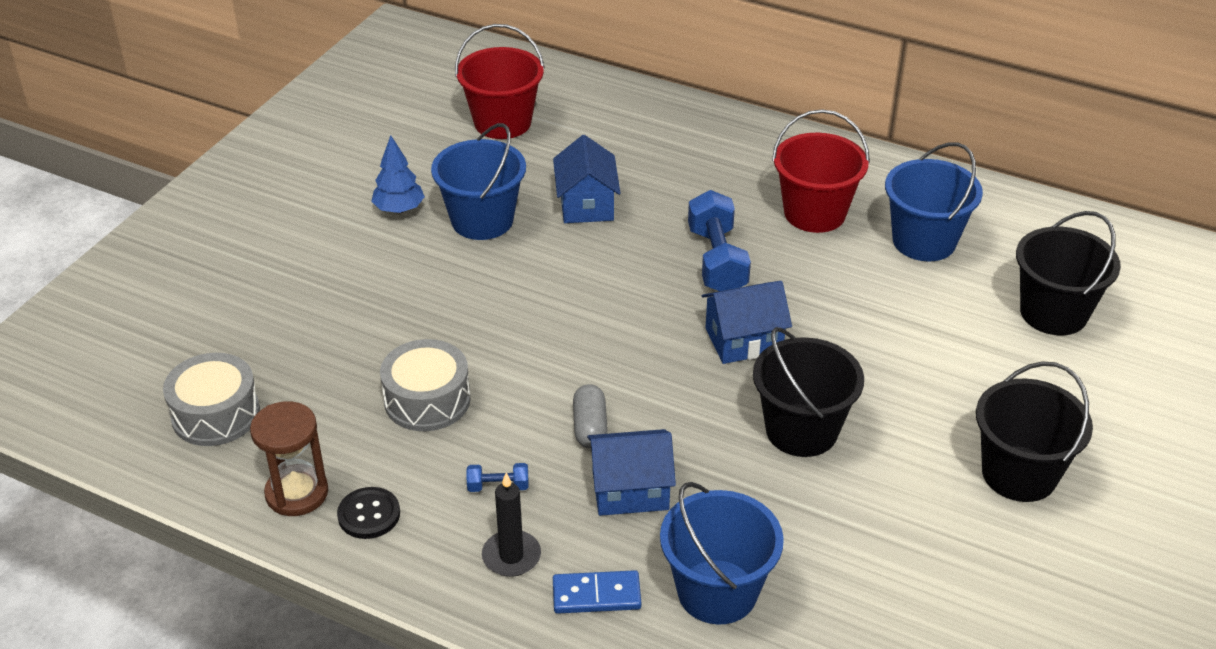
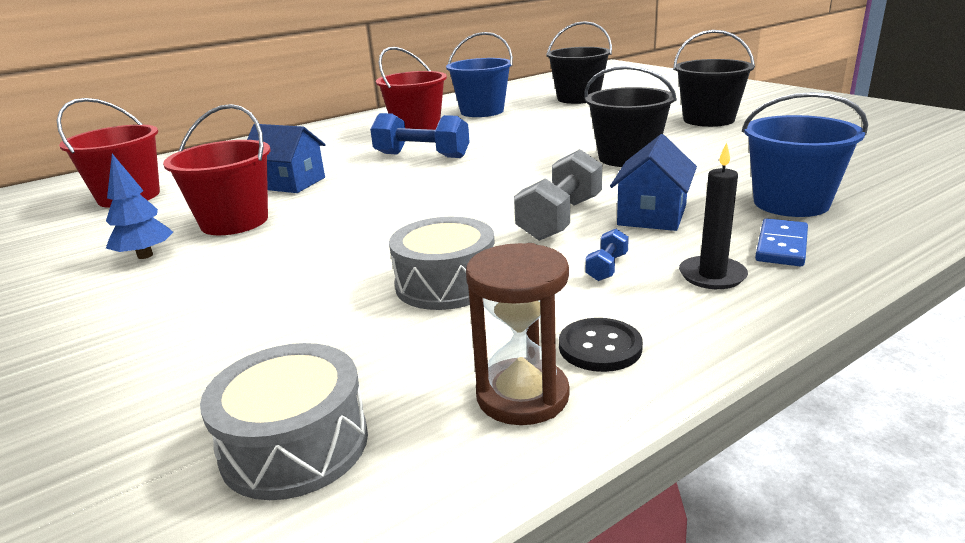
camera: 60 degrees left, 15 degrees down
blue bucket [431,123,526,240] -> red bucket [163,104,271,235]
grey capsule [573,384,608,449] -> grey dumbbell [514,149,602,241]
blue house [702,281,792,364] -> none

